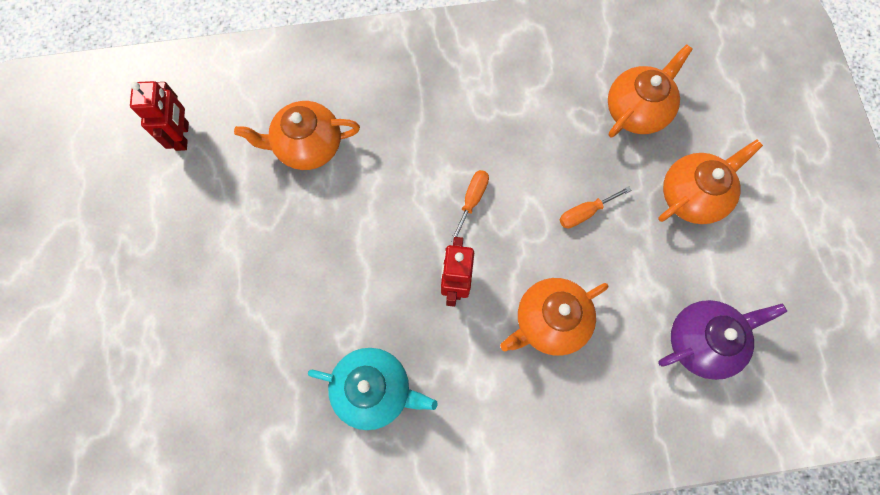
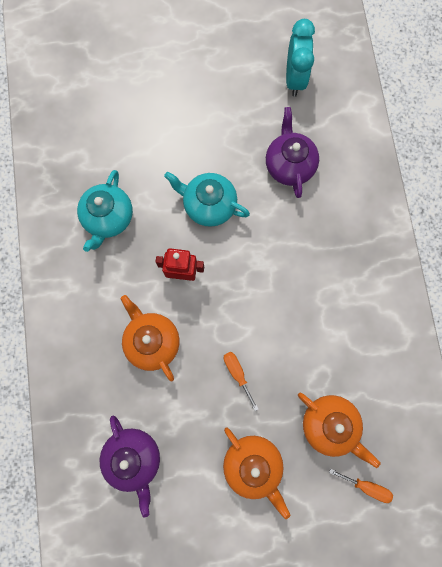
camera: 90 degrees right, 5 degrees up
red robot [130,81,189,151] -> turquoise clock [286,19,315,97]
orange teapot [234,101,360,170] -> purple teapot [266,107,319,198]
orange screwdriver [451,170,489,242] -> orange screwdriver moved to [329,469,393,503]
none -> turquoise teapot [164,172,250,227]

